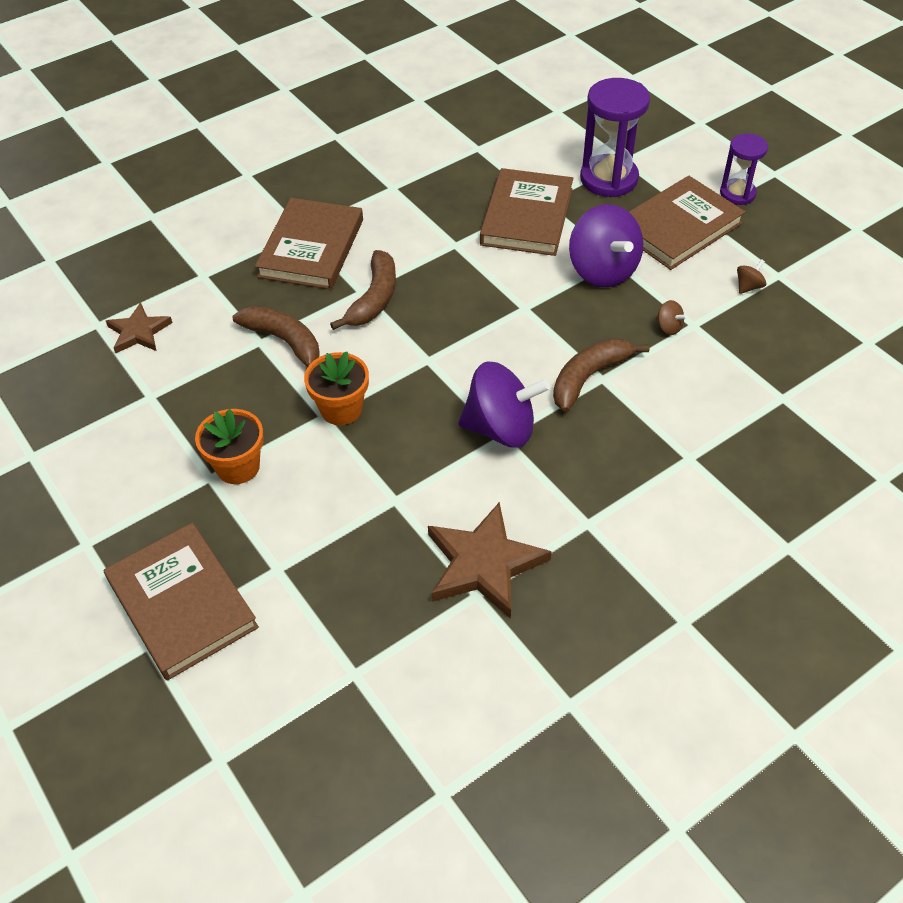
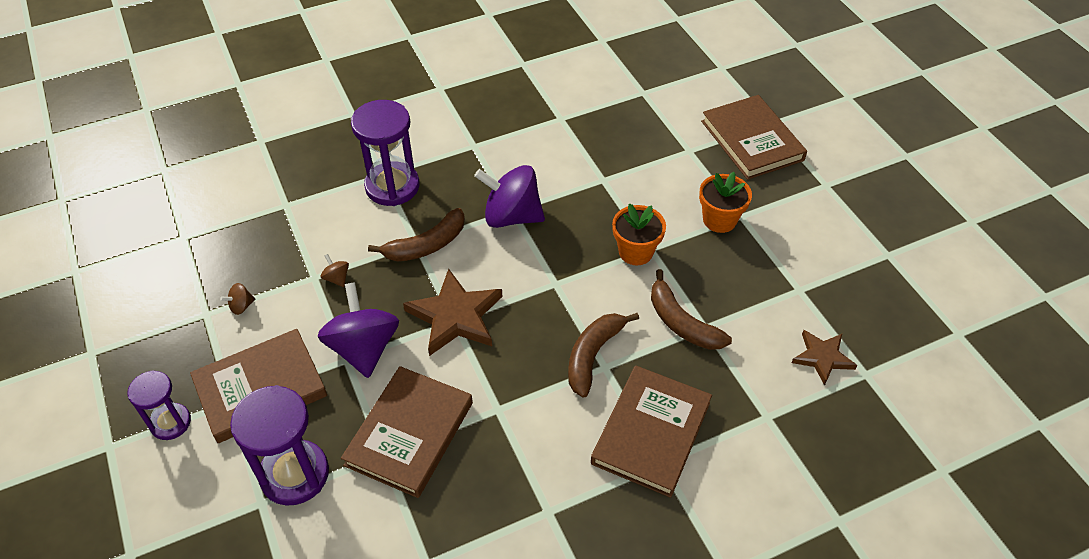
camera: 170 degrees left, 0 degrees up
brown star [428,502,552,619] -> brown star moved to [403,269,502,356]
none -> purple hourglass [351,100,420,206]

